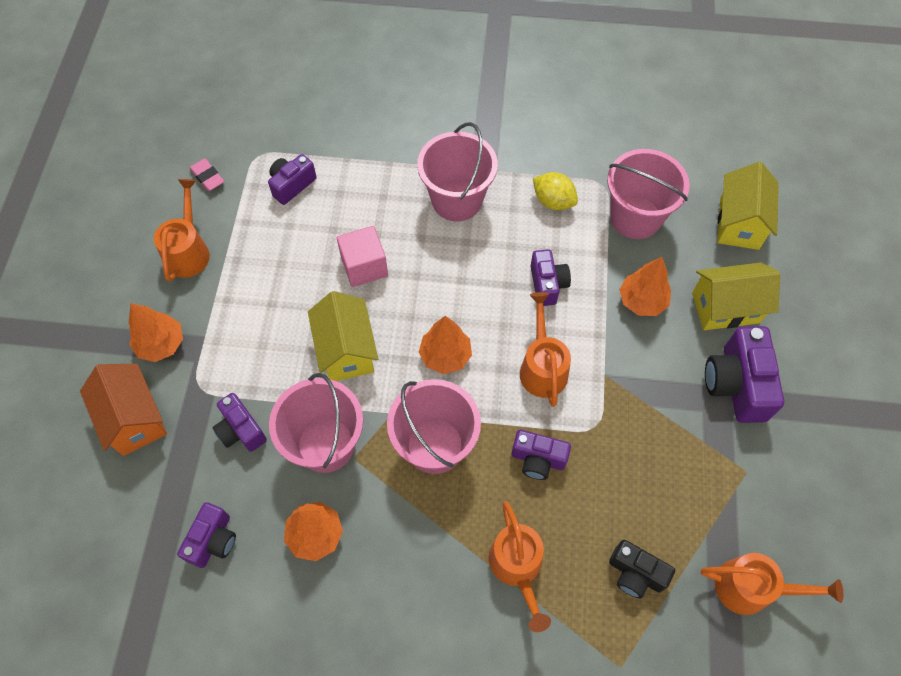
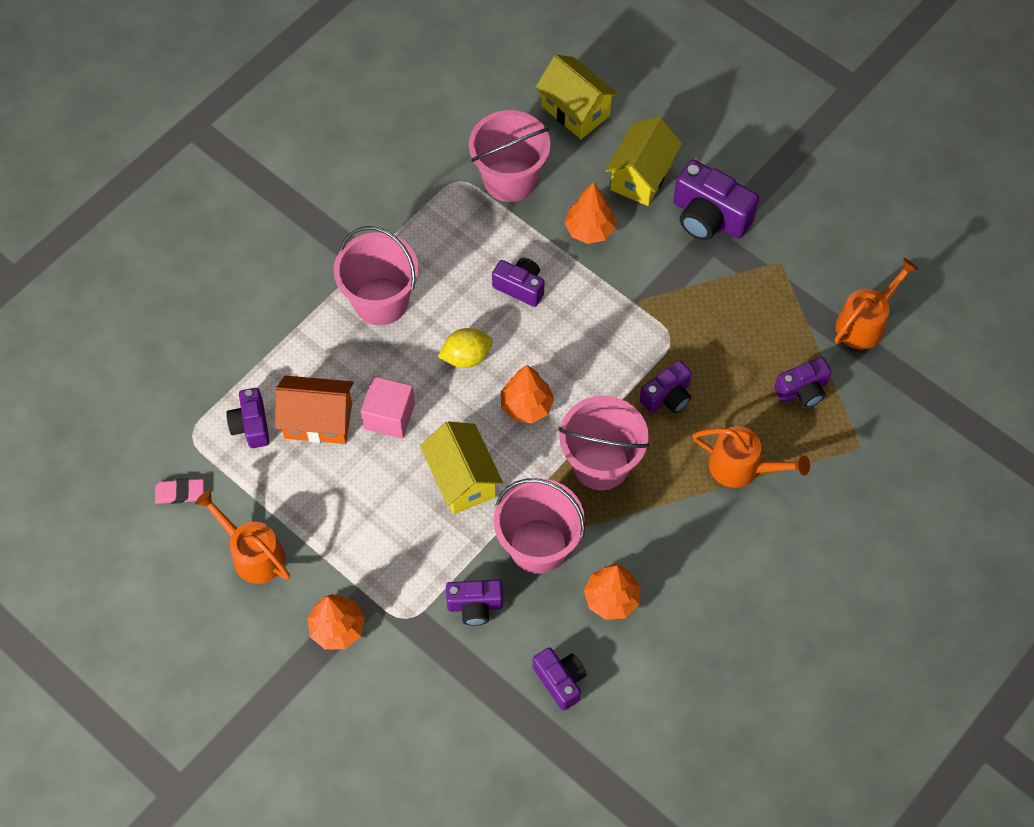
camera: 55 degrees left, 0 degrees up
orange house [80,364,167,456] -> orange house moved to [275,376,353,444]
yellow house [308,291,378,381] -> yellow house turned 45 degrees clockwise [420,421,503,514]
orange watering can [520,292,571,407] -> none
yellow lemon [533,172,578,210] -> yellow lemon moved to [438,328,493,368]
black camera [609,540,675,599] -> purple camera [774,357,832,408]

